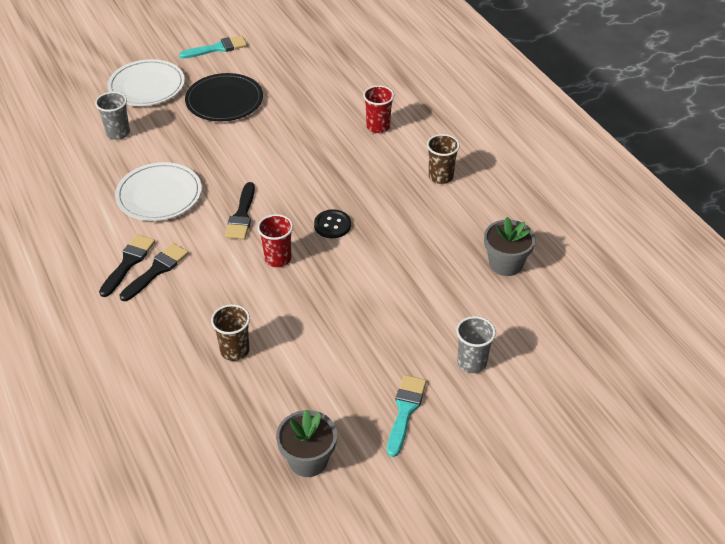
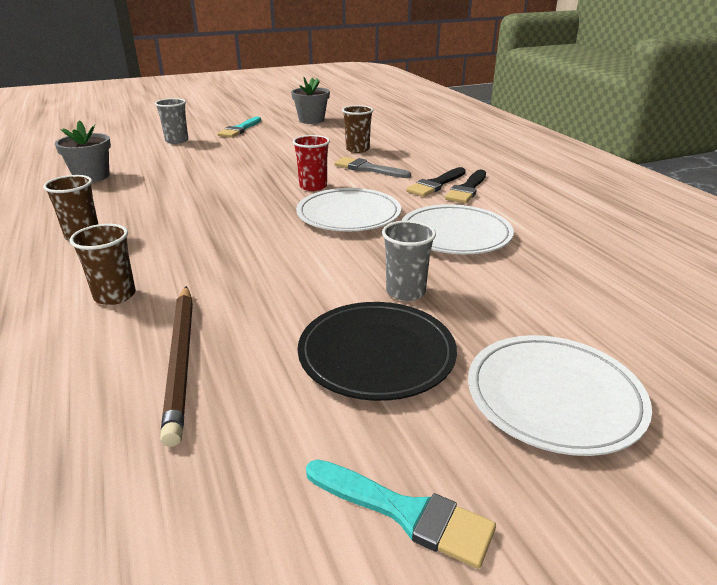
camera: 175 degrees left, 15 degrees down
grey cup [95,92,130,140] -> grey cup moved to [382,220,436,301]
turquoise brush [179,35,247,59] -> turquoise brush turned 135 degrees counterclockwise [306,459,496,569]
black brush [225,182,255,239] -> white plate [296,188,401,232]
black button [314,209,351,238] -> none
red cup [363,85,394,133] -> brown cup [69,224,136,305]
none -> brown pencil [160,286,193,447]
none -> grey brush [335,157,411,178]

